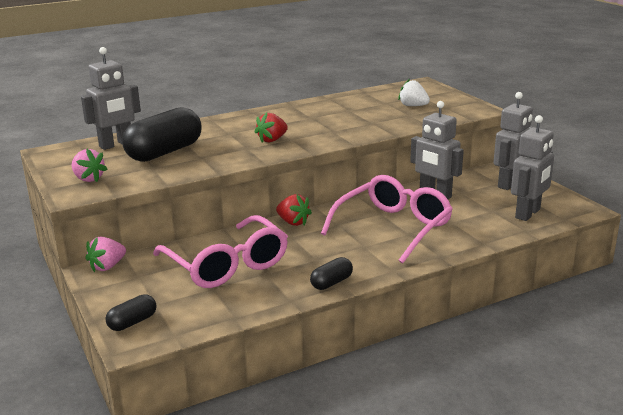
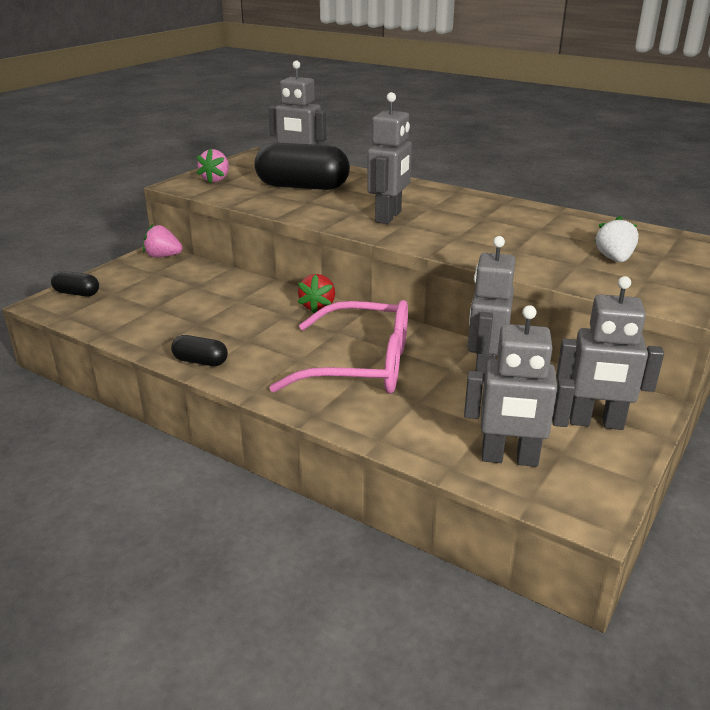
camera: 60 degrees right, 5 degrees up
pink glasses [153,215,288,288] -> none
red strawberry [255,112,288,143] -> grey robot [367,92,412,224]

